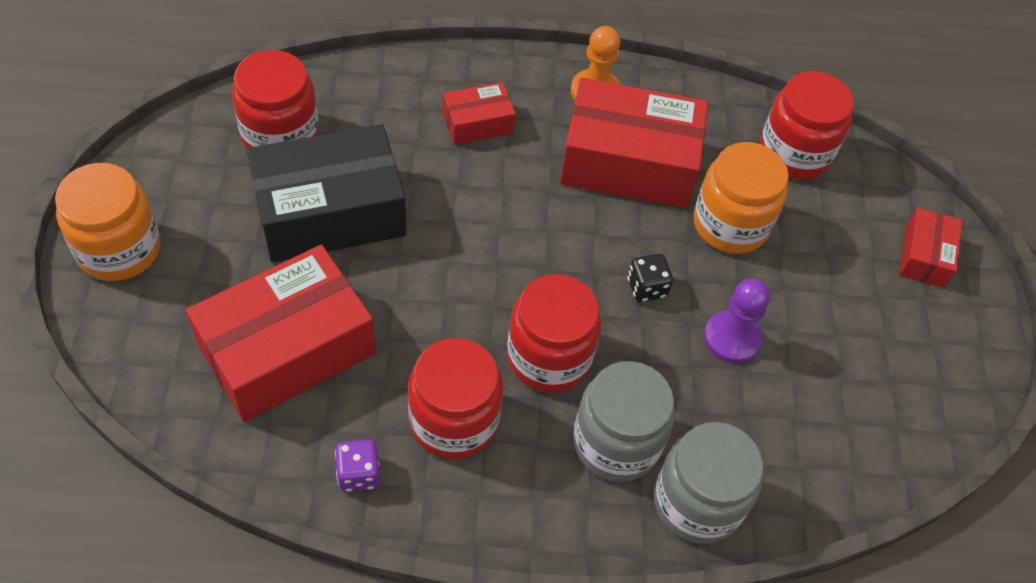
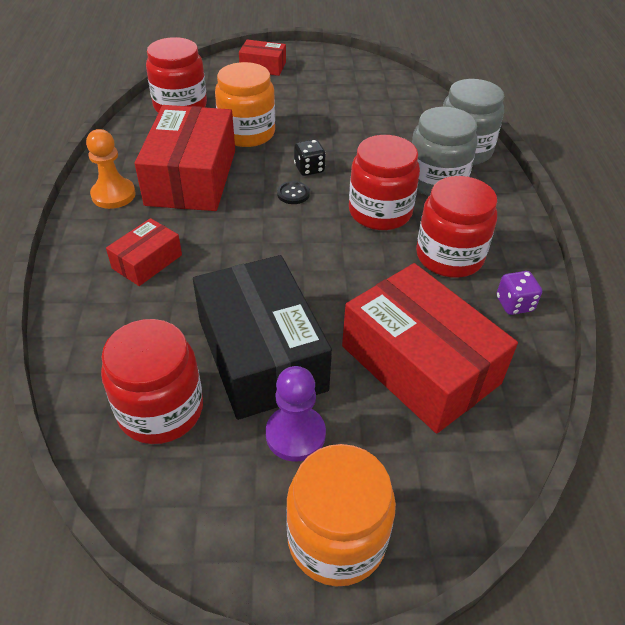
camera: 90 degrees left, 10 degrees down
red box [443,82,516,145] -> red box turned 60 degrees clockwise [106,218,182,286]
purple pawn [704,279,770,364] -> purple pawn moved to [266,366,326,462]
none -> black button [277,181,310,204]

